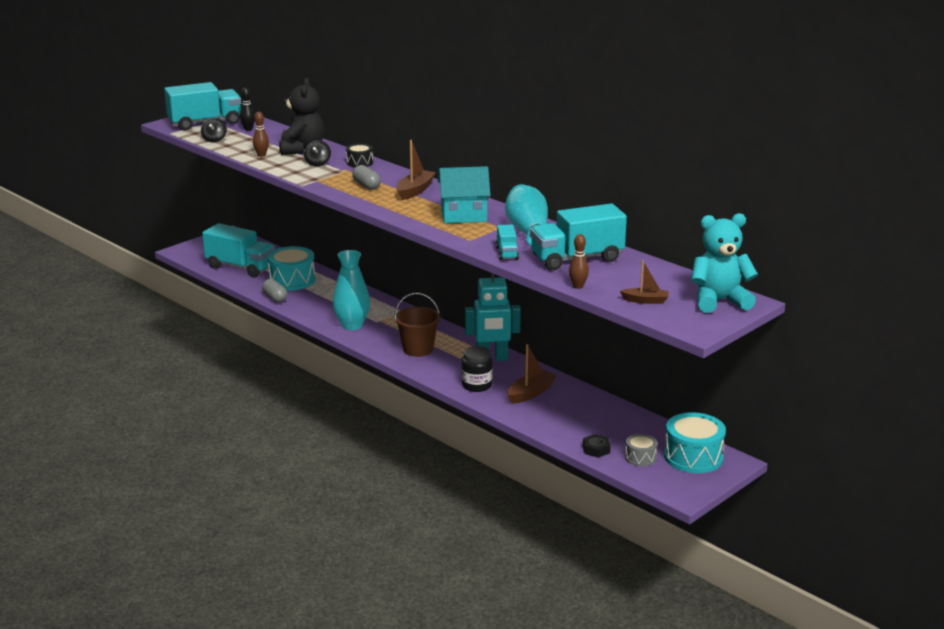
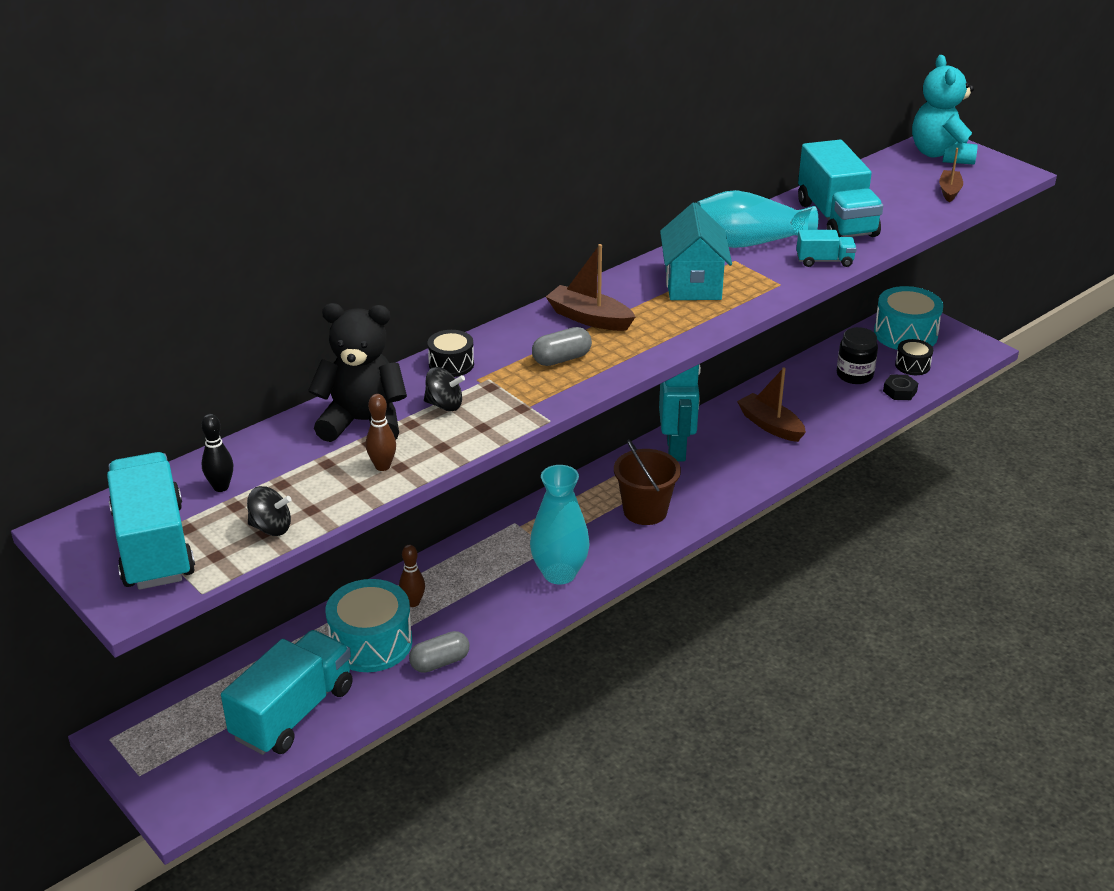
camera: 85 degrees left, 10 degrees up
black jar [462,346,493,392] -> black jar moved to [837,327,878,384]
brown bowling pin [569,234,589,289] -> brown bowling pin moved to [399,545,425,607]
grey drum [625,434,657,466] -> black drum [895,339,933,375]

